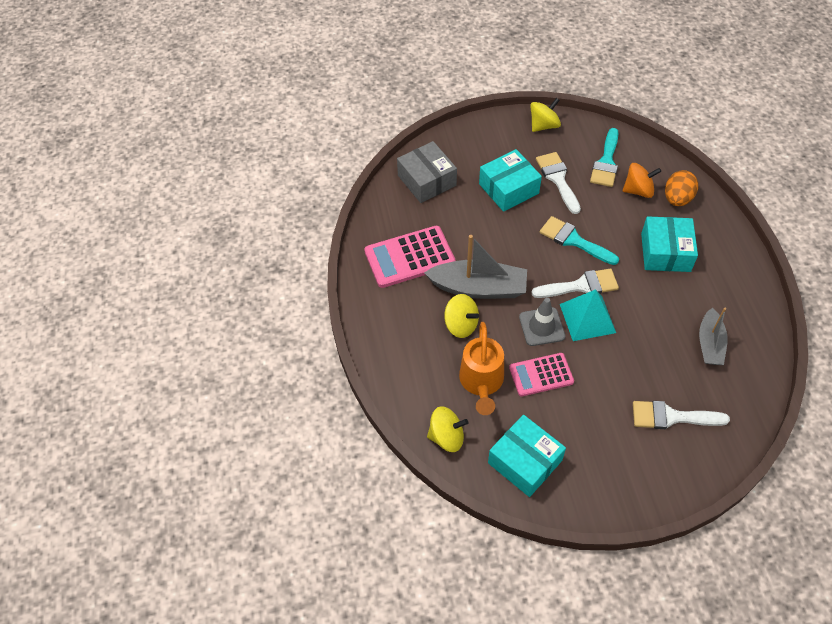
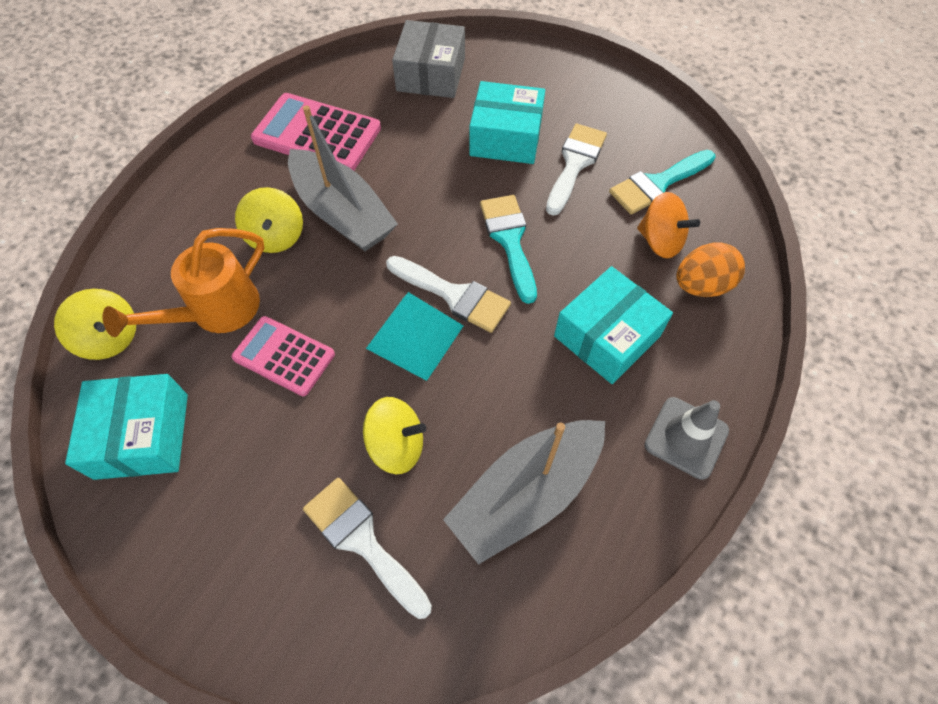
camera: 40 degrees right, 5 degrees up
grey traffic cone [519,298,565,346] -> grey traffic cone moved to [645,397,729,480]
yellow spinning top [530,98,561,132] -> yellow spinning top moved to [363,397,426,474]
grey boat [699,307,728,365] -> grey boat [443,420,605,565], size x1.60

